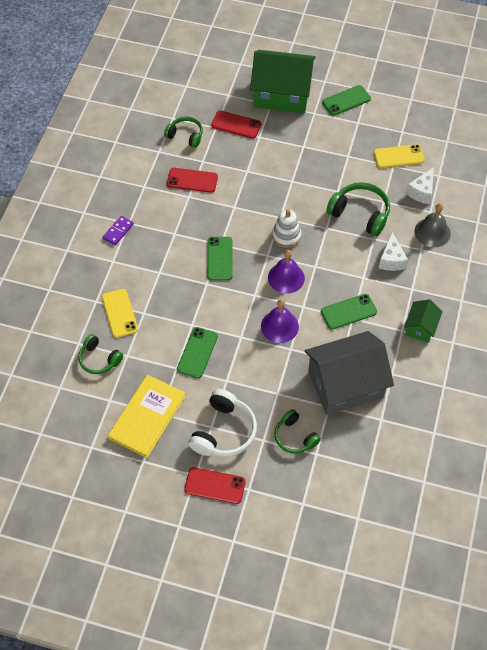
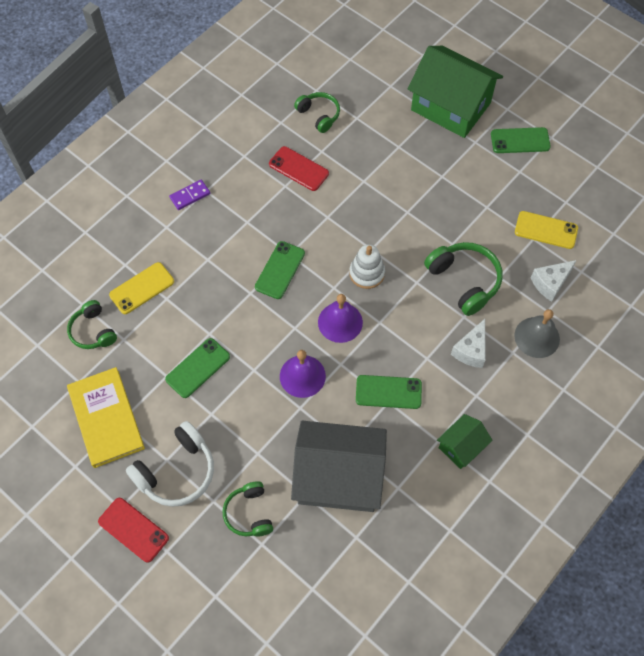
camera: 25 degrees right, 5 degrees up
yellow phone [102,289,138,338] -> yellow phone turned 45 degrees clockwise [109,262,174,314]
yellow book [108,375,185,458] -> yellow book turned 75 degrees counterclockwise [67,367,145,468]
red phone [211,111,261,139] -> none

